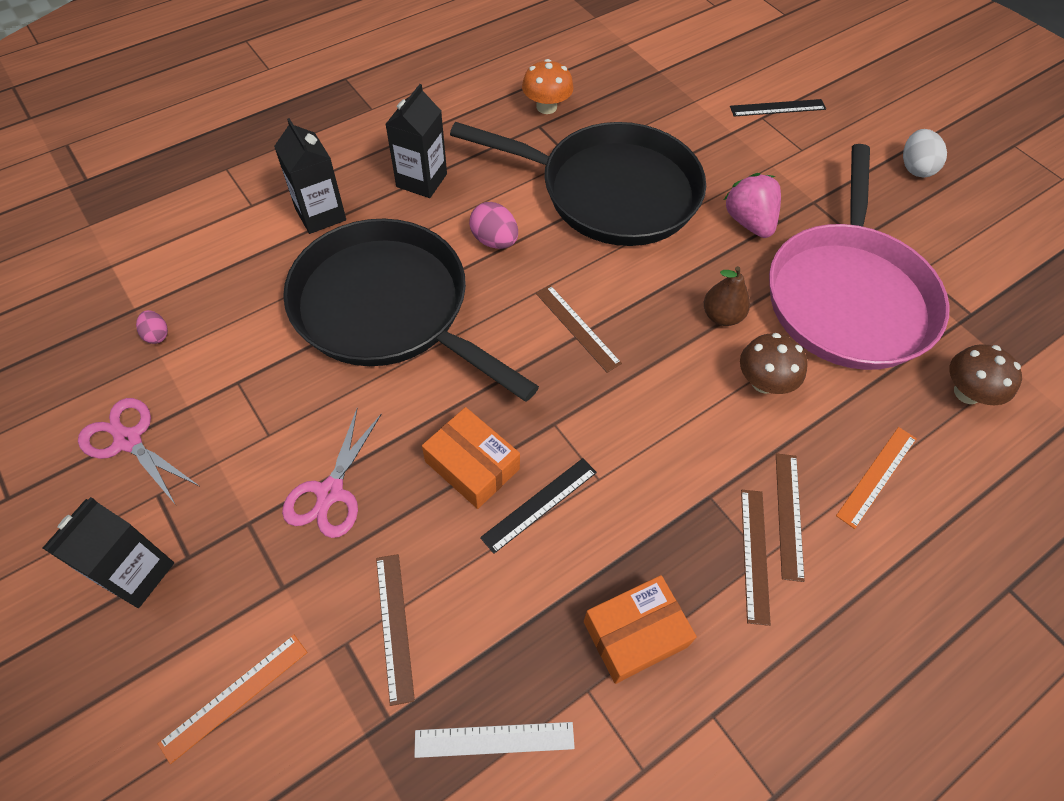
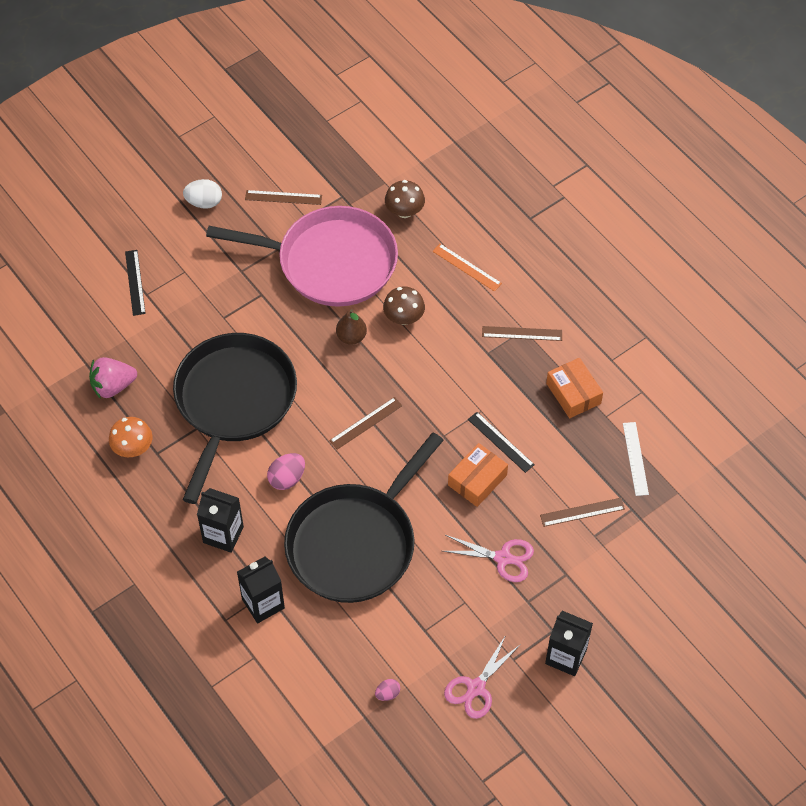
camera: 90 degrees left, 0 degrees up
orange ruler [158,635,307,764] -> none
pink strawberry [724,173,781,238] -> pink strawberry moved to [89,357,137,399]
brown ruler [776,453,805,582] -> brown ruler moved to [245,190,322,205]

